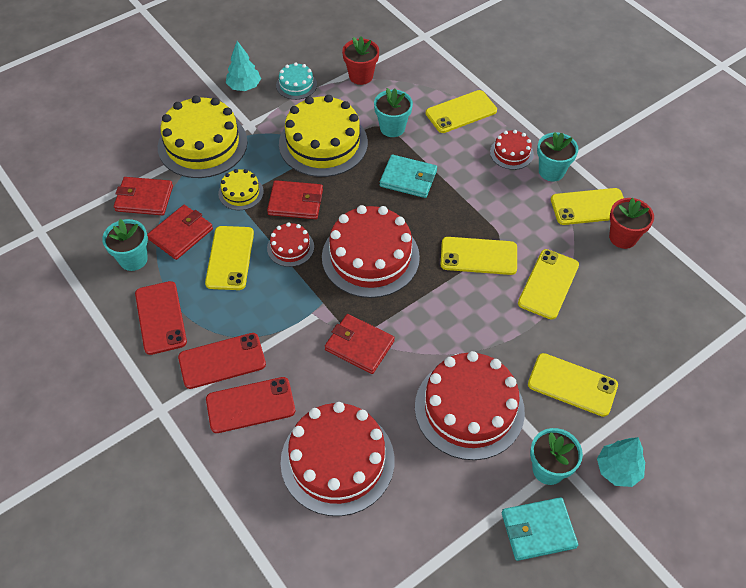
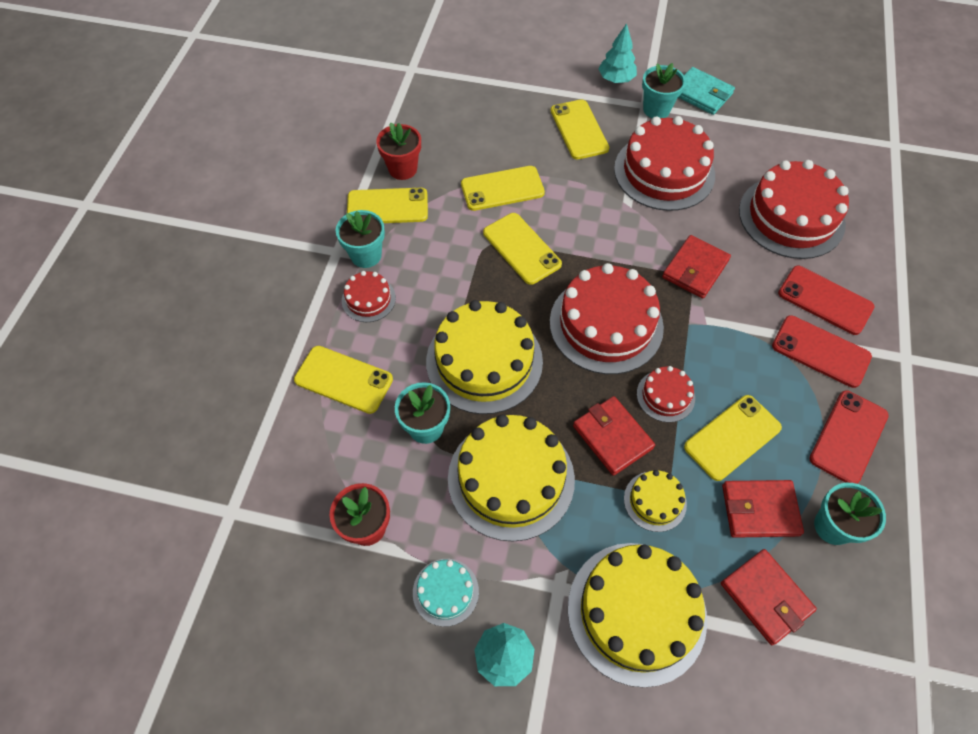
camera: 130 degrees left, 5 degrees up
red wallet [325,314,395,374] -> red wallet turned 45 degrees clockwise [662,235,731,299]
turquoise wallet [380,154,437,198] -> yellow cake [426,300,543,414]
yellow phone [551,188,624,225] -> yellow phone turned 45 degrees counterclockwise [347,188,428,223]

